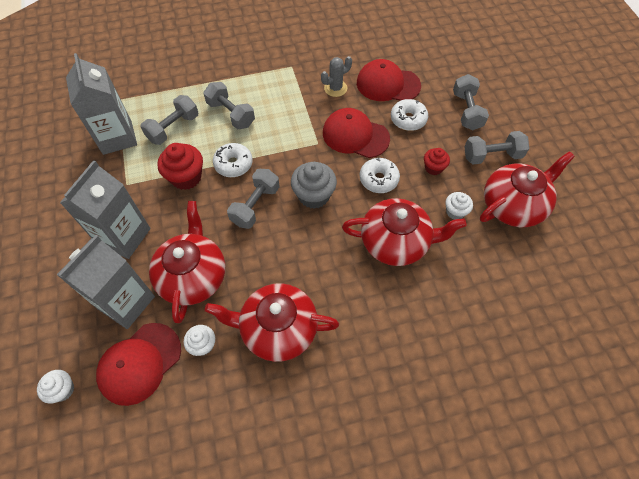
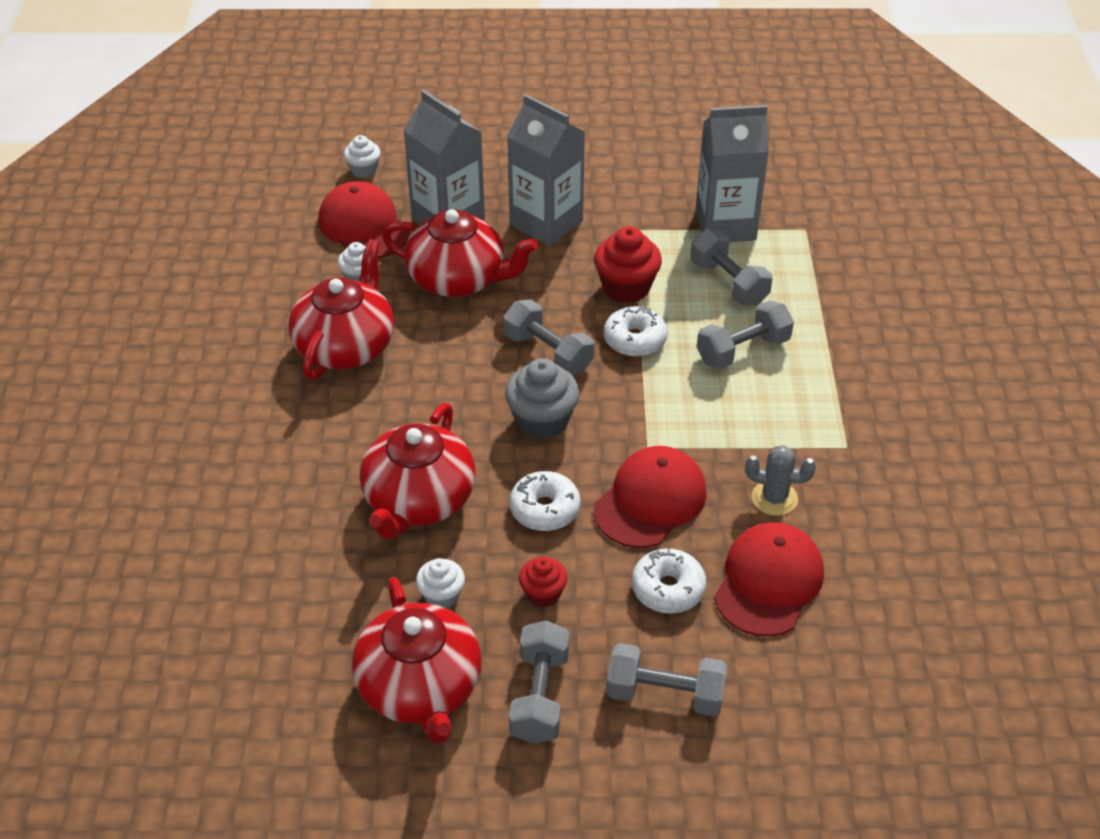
camera: 105 degrees right, 15 degrees down
grey cactus [321,56,352,97] -> grey cactus turned 60 degrees counterclockwise [745,445,816,516]

